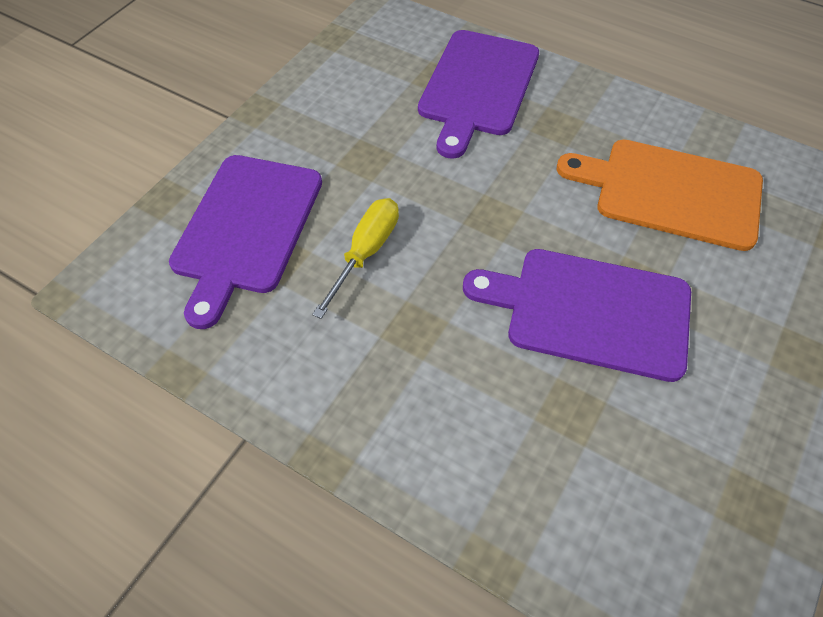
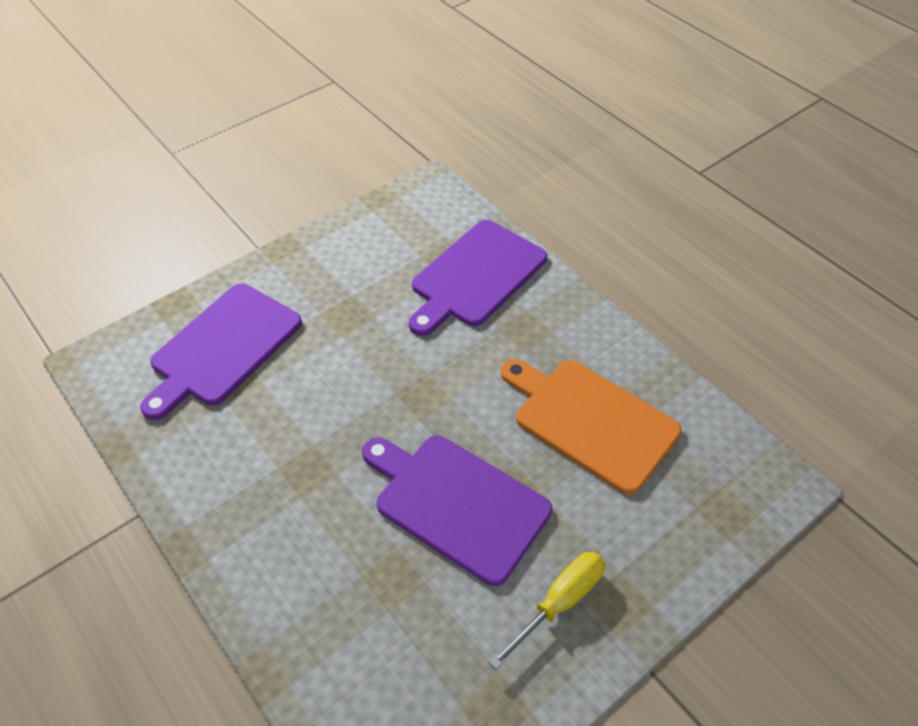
camera: 20 degrees right, 5 degrees down
yellow screwdriver [312,198,399,319] -> yellow screwdriver moved to [489,552,605,670]

